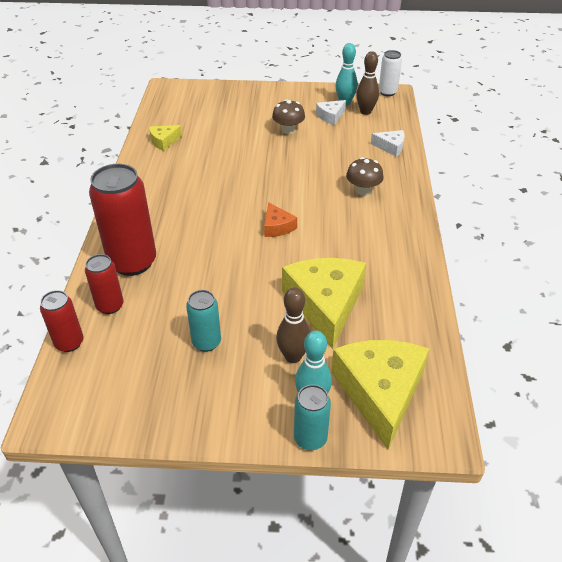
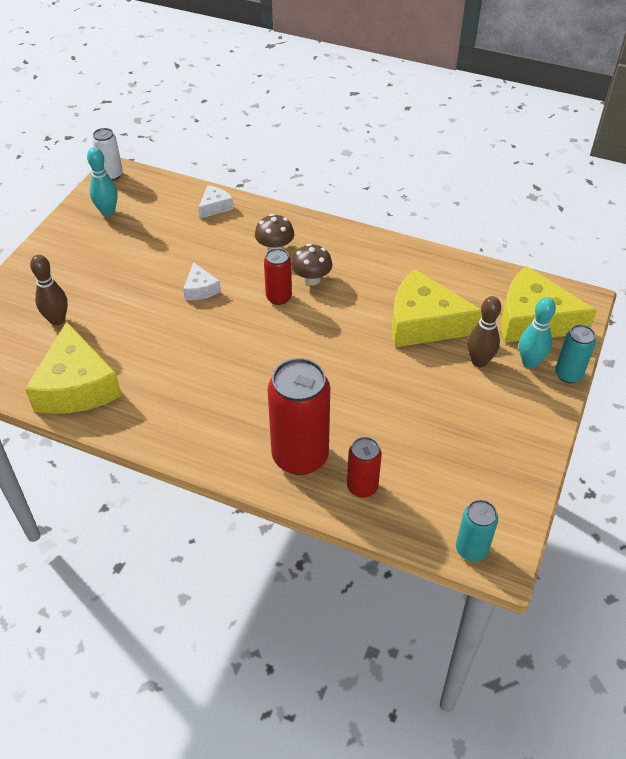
camera: 70 degrees left, 5 degrees up
red can [40,290,84,352] -> red can moved to [264,248,292,305]
yellow cheese [149,125,183,151] -> yellow cheese [25,322,122,414], size x2.11
turquoise can [186,290,221,352] -> turquoise can moved to [456,500,498,561]
orange cheese [264,202,297,237] -> none
brown mushroom [272,99,305,134] -> brown mushroom moved to [291,244,332,285]
white cheese [316,100,346,125] -> white cheese moved to [183,262,221,300]
brown bowling pin [356,51,379,115] -> brown bowling pin moved to [30,255,68,326]

